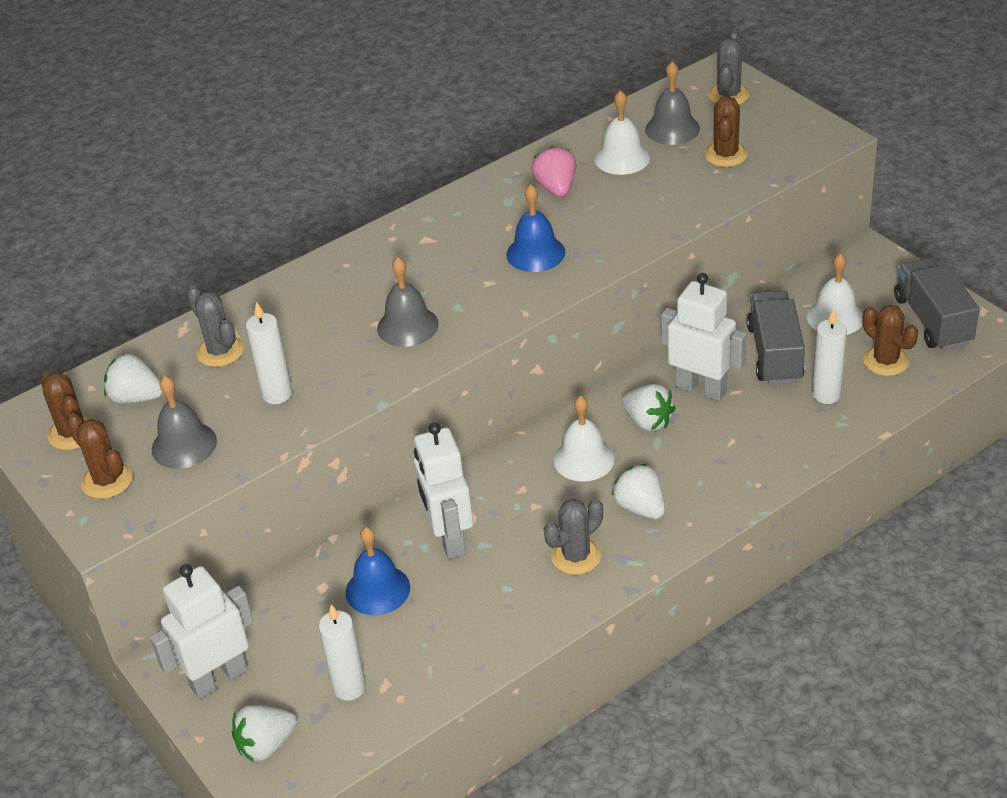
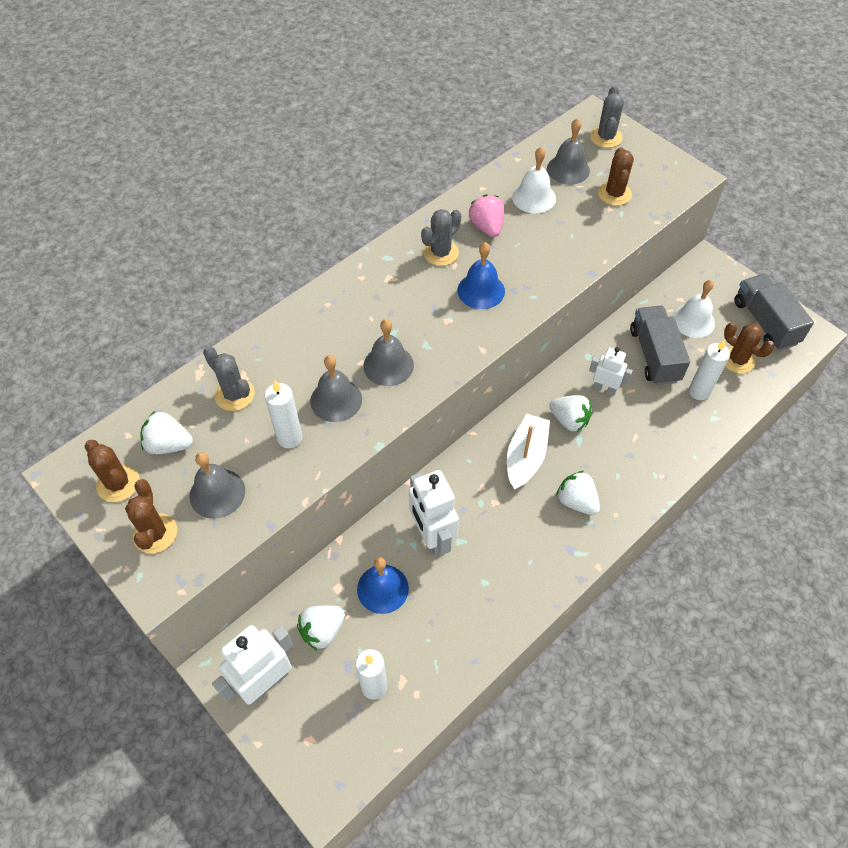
camera: 10 degrees left, 15 degrees up
brown cactus [66,413,133,499] -> brown cactus turned 45 degrees clockwise [125,479,177,553]
white strawberry [232,705,297,762] -> white strawberry moved to [297,605,345,651]
grey cactus [544,499,603,575] -> grey cactus moved to [421,209,461,266]
white bell [554,396,615,482] -> white boat [507,414,550,490]
white robot [661,273,747,401] -> white robot [589,347,633,396], size x0.60
none -> grey bell [310,355,362,422]

